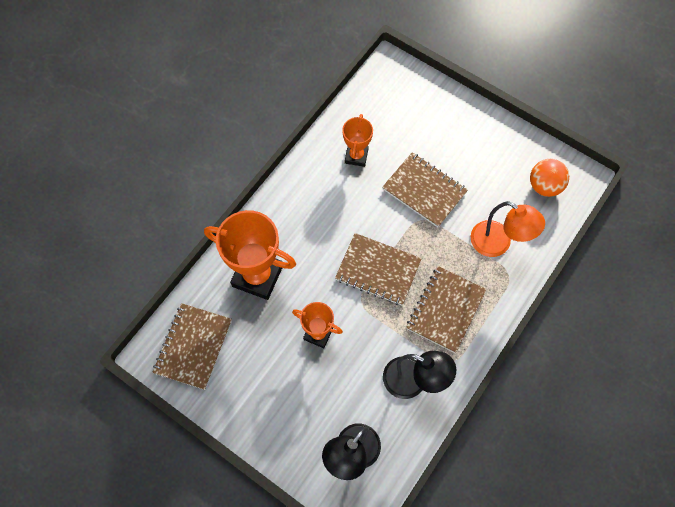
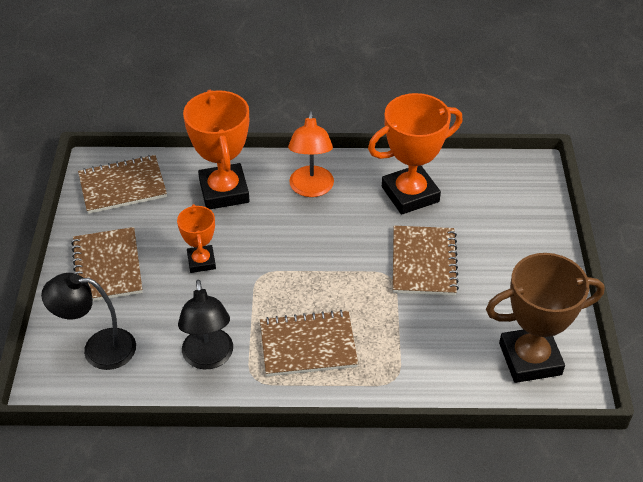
camera: 55 degrees right, 20 degrees down
brown notebook [335,233,422,305] -> brown notebook moved to [71,227,142,301]
orange trophy [342,114,373,167] -> orange trophy [368,93,463,215], size x1.80
orange lamp [471,201,545,257] -> orange lamp moved to [288,111,334,197]
orange ball [530,159,569,197] -> brown trophy [486,253,605,383]

